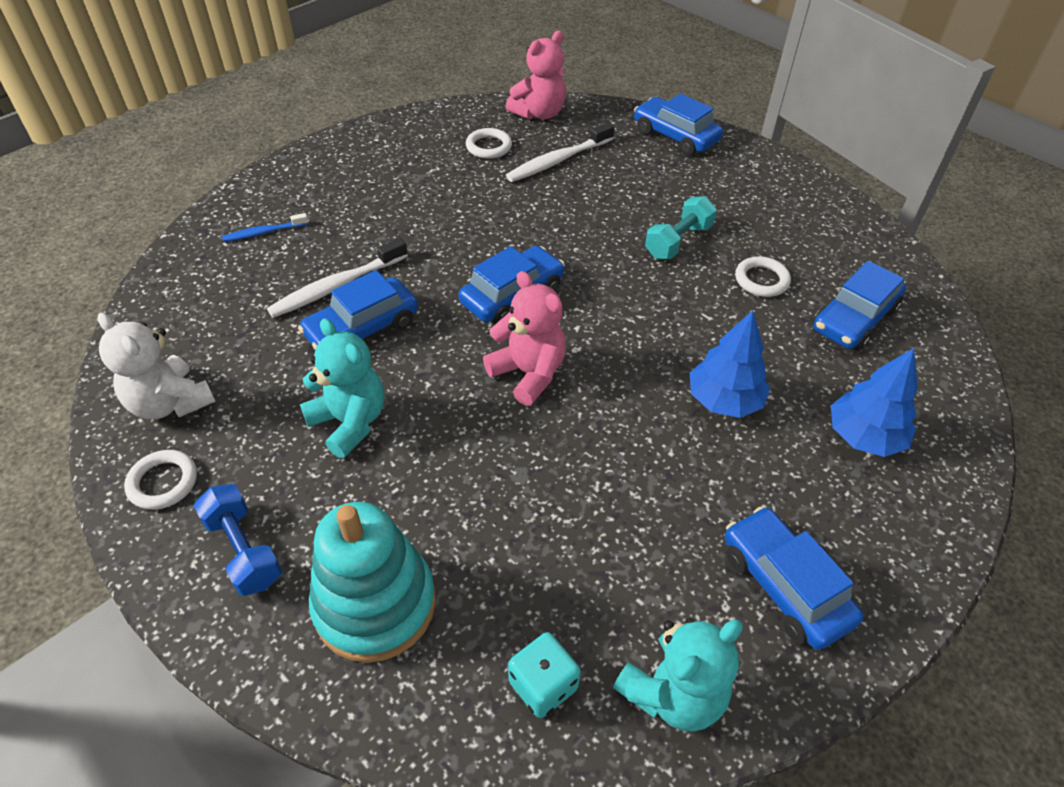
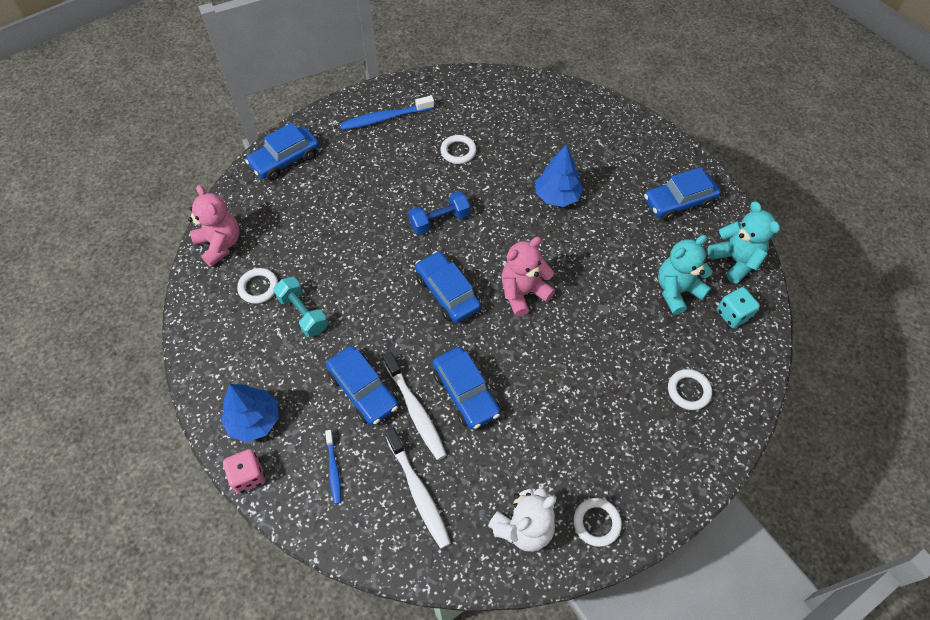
camera: 80 degrees left, 10 degrees up
blue dumbbell [194,484,282,596] -> blue dumbbell moved to [408,191,470,235]
turquoise teddy bear [300,318,384,458] -> turquoise teddy bear moved to [658,235,713,315]
turquoise stacking toy [309,502,436,663] -> white ring [668,369,712,410]
white toothbrush [506,122,614,182] -> white toothbrush moved to [385,428,451,549]
turquoise dumbbell [645,196,717,259] -> turquoise dumbbell moved to [273,277,328,337]
blue car [812,260,906,351] -> blue car moved to [326,346,399,426]
blue tree [831,348,918,457] -> blue tree moved to [221,384,279,442]
none -> pink dice [223,449,265,494]
none -> blue toothbrush [340,95,434,130]

